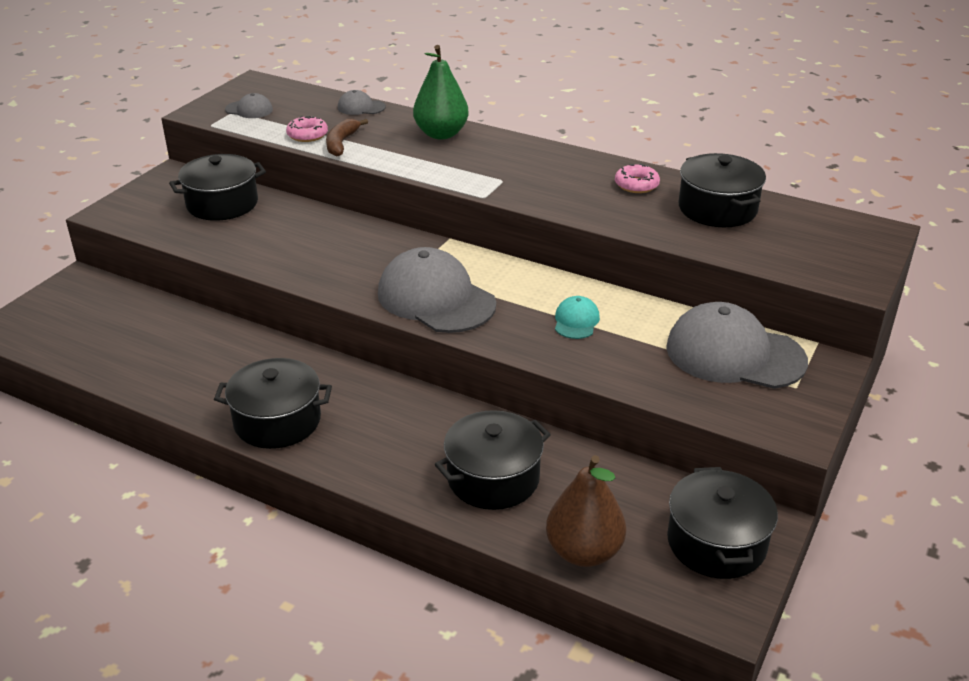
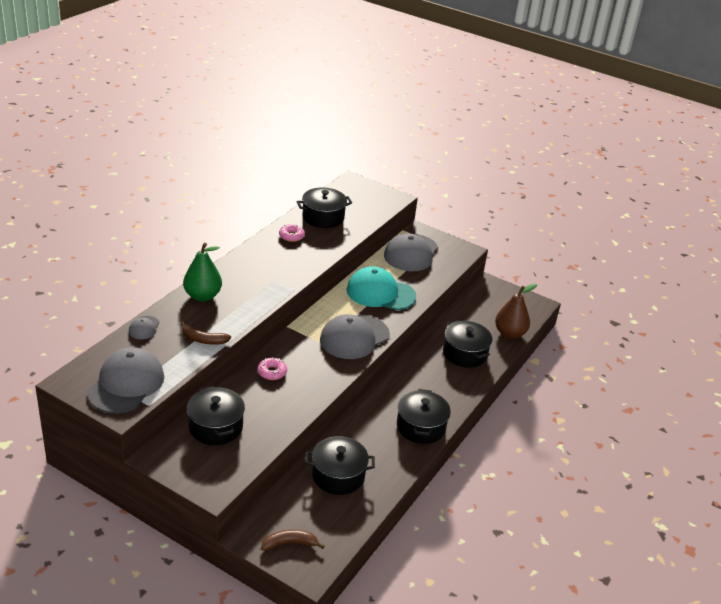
camera: 90 degrees left, 0 degrees up
grey cap [225,93,273,118] -> grey cap [87,347,165,413], size x2.20
pink donut [286,116,328,142] -> pink donut moved to [258,358,287,380]
turquoise cap [555,296,600,339] -> turquoise cap [346,266,416,310], size x2.20
black pot [667,467,778,579] -> black pot moved to [305,436,375,495]
none -> brown banana [261,530,324,551]

